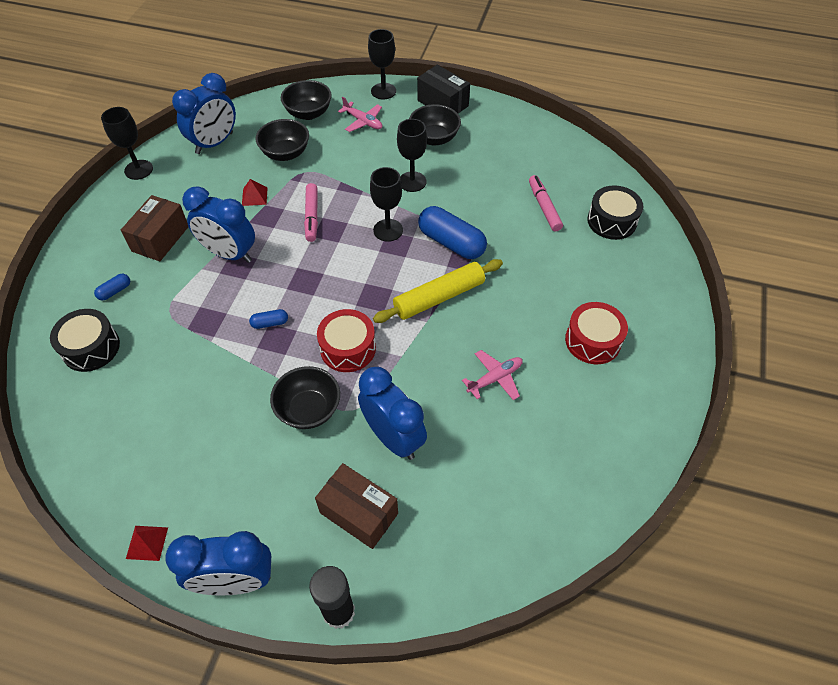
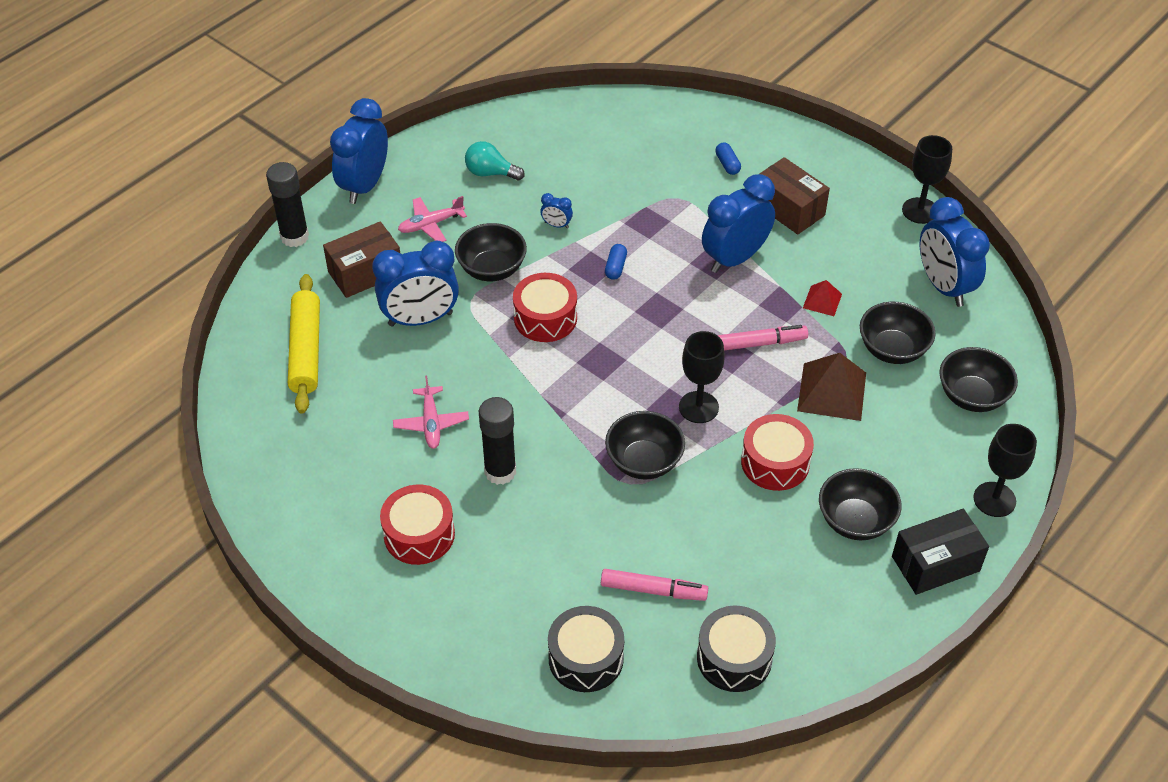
camera: 115 degrees right, 5 degrees down
black drum [50,309,120,372] -> black drum moved to [697,606,776,692]
red pyramid [126,526,168,561] -> none
pink marker [304,183,318,242] -> pink marker turned 150 degrees clockwise [717,325,808,350]
pink plane [338,97,382,132] -> pink plane moved to [398,196,467,242]
yellow rolling pin [373,259,503,323] -> yellow rolling pin moved to [288,274,320,414]
black goblet [397,119,427,192] -> red drum [741,414,814,491]
blue capsule [418,206,487,259] -> black bowl [605,411,685,480]
none -> turquoise light bulb [465,141,525,180]
none -> black glue stick [479,397,516,485]
none -> blue clock [540,193,573,228]
none -> brown pyramid [797,353,866,421]

